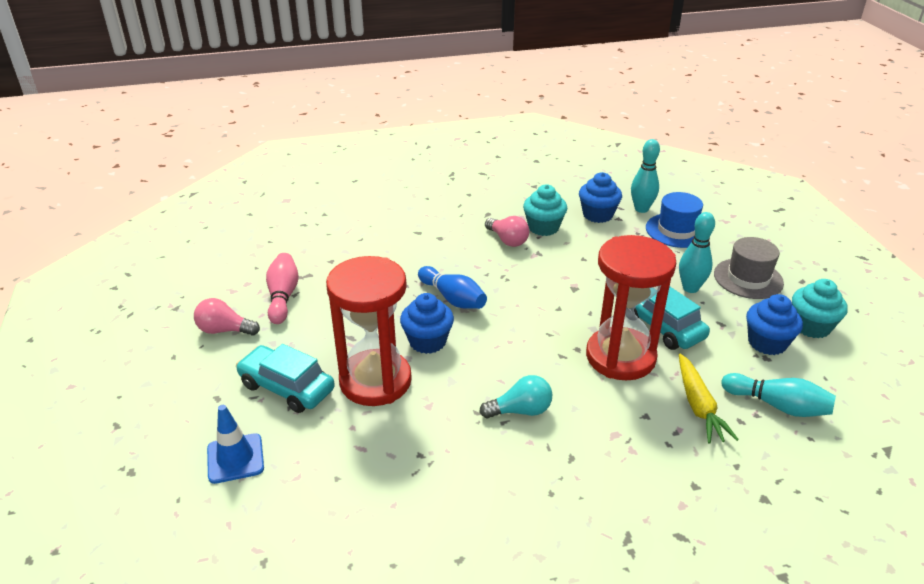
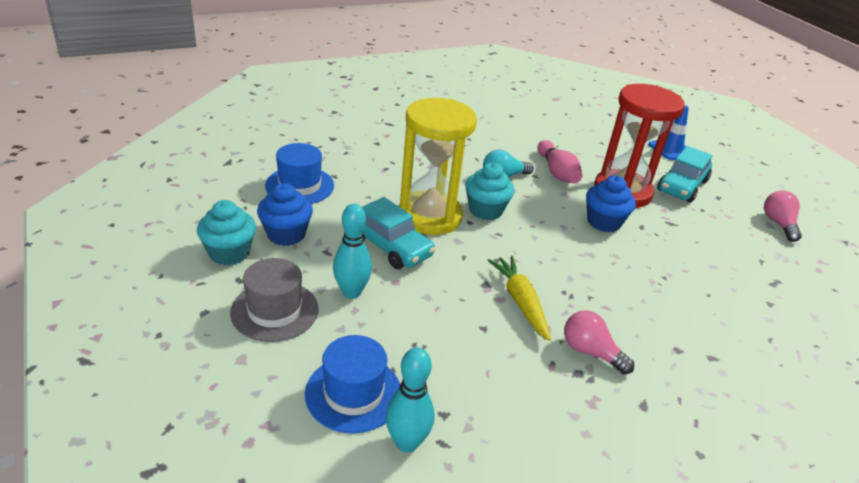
camera: 165 degrees right, 0 degrees up
pink light bulb [194,298,260,336] -> pink light bulb turned 90 degrees counterclockwise [764,191,802,242]
turquoise car [236,344,335,413] -> turquoise car turned 105 degrees clockwise [657,146,713,202]
pink bowling pin [266,253,299,324] -> pink bowling pin moved to [537,140,583,183]
blue bowling pin [418,266,487,309] -> none
turquoise cupcake [523,184,567,236] -> turquoise cupcake moved to [465,163,515,220]
blue cupcake [579,172,622,223] -> none
red hourglass [586,235,676,380] -> yellow hourglass [399,98,477,235]
yellow carrot [679,354,739,444] -> yellow carrot moved to [487,256,551,341]
turquoise bowling pin [721,373,836,417] -> blue hat [265,143,334,204]

